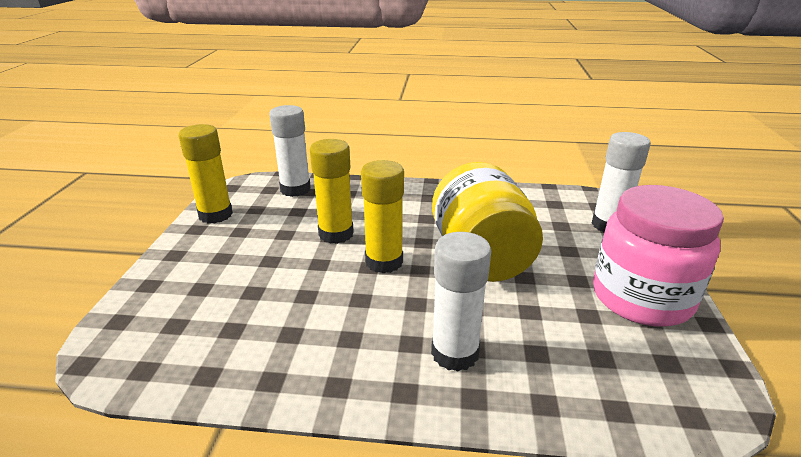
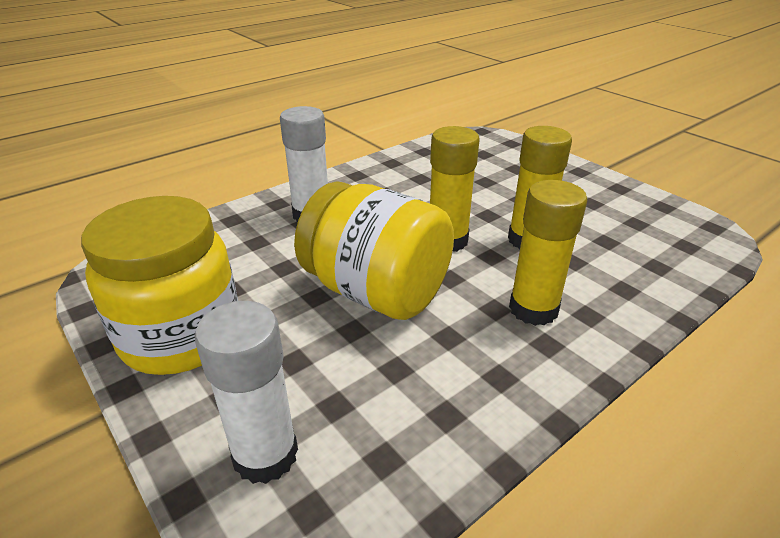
camera: 135 degrees right, 5 degrees up
yellow glue stick [178,124,233,224] -> yellow glue stick moved to [509,180,588,326]
white glue stick [269,105,311,197] -> none
pink jar [593,185,724,326] -> yellow jar [81,196,238,375]

